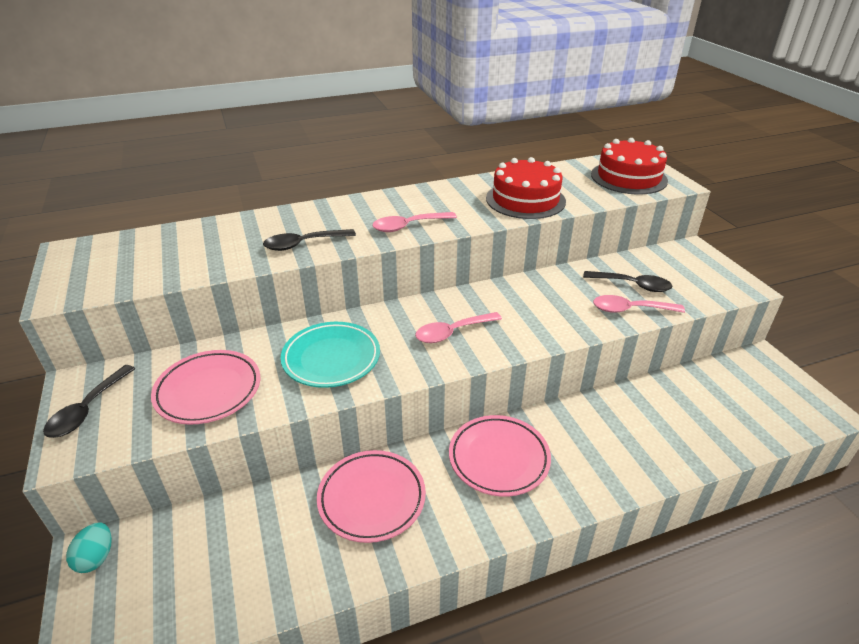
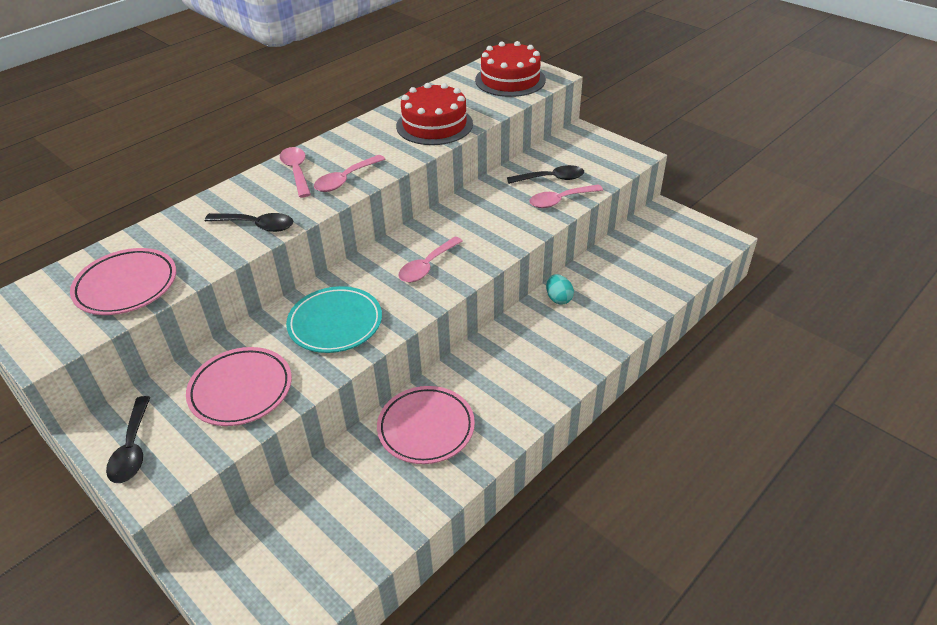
camera: 25 degrees left, 5 degrees up
turquoise egg [66,522,112,573] -> turquoise egg moved to [546,274,574,304]
black spoon [263,229,356,251] -> black spoon turned 120 degrees counterclockwise [205,213,294,232]
pink plate [449,415,551,497] -> pink plate moved to [70,248,176,315]
none -> pink spoon [280,147,311,198]

